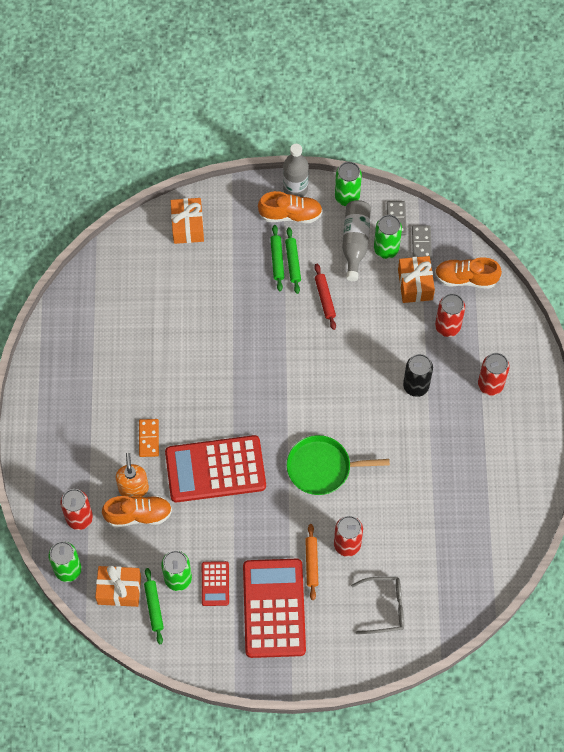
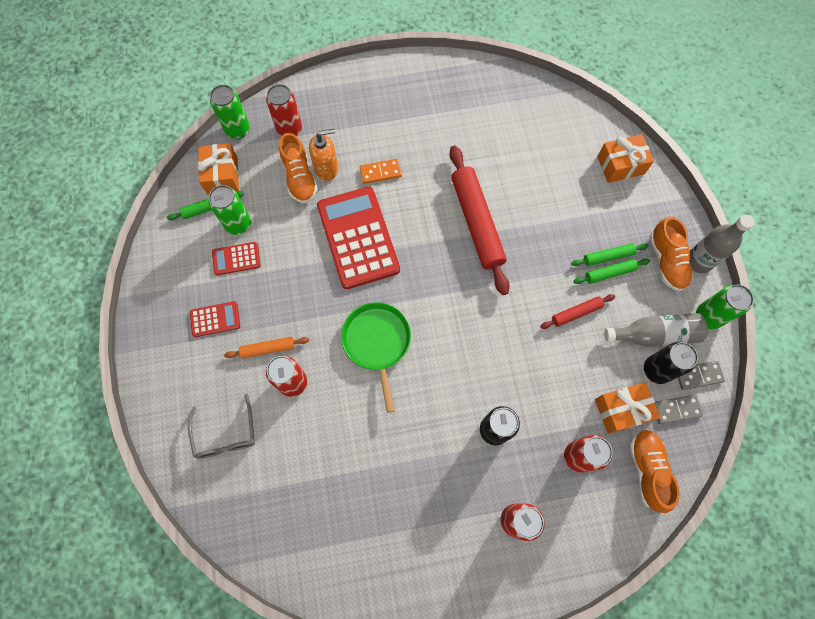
camera: 80 degrees right, 5 degrees up
red calculator [243,559,306,658] -> red calculator [190,301,240,337], size x0.46
green can [374,215,402,259] -> black can [644,342,698,384]
none -> red rolling pin [449,145,510,295]

